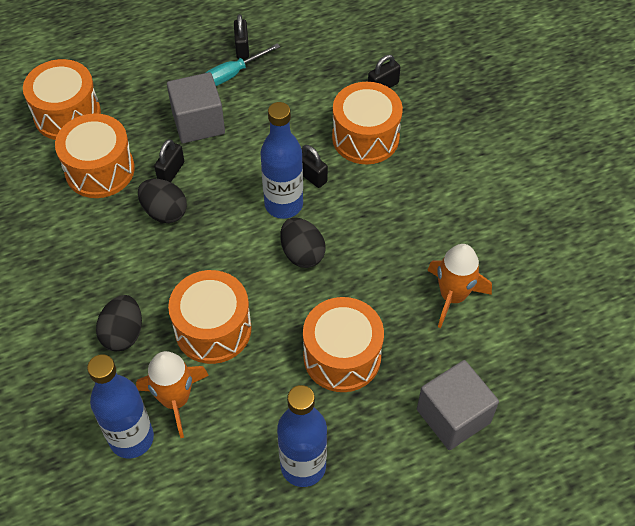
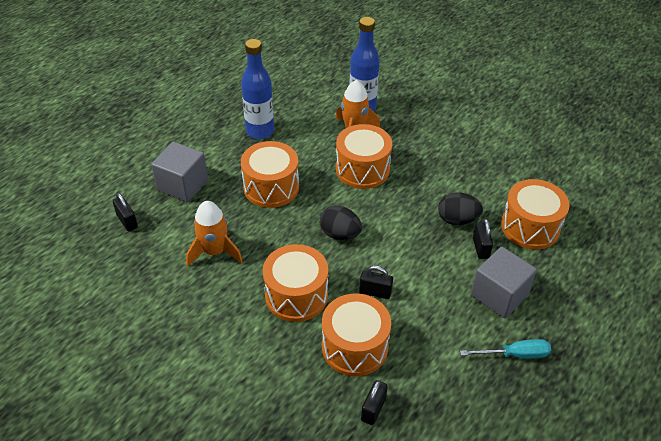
camera: 150 degrees right, 10 degrees down
orange drum [23,59,101,140] -> orange drum moved to [263,244,328,322]
black egg [96,295,142,351] -> none
turquoise screwdriver [206,44,280,86] -> turquoise screwdriver turned 60 degrees clockwise [460,339,551,358]
black padlock [234,14,249,59] -> black padlock moved to [113,193,138,232]
blue bottle [260,102,303,219] -> none

